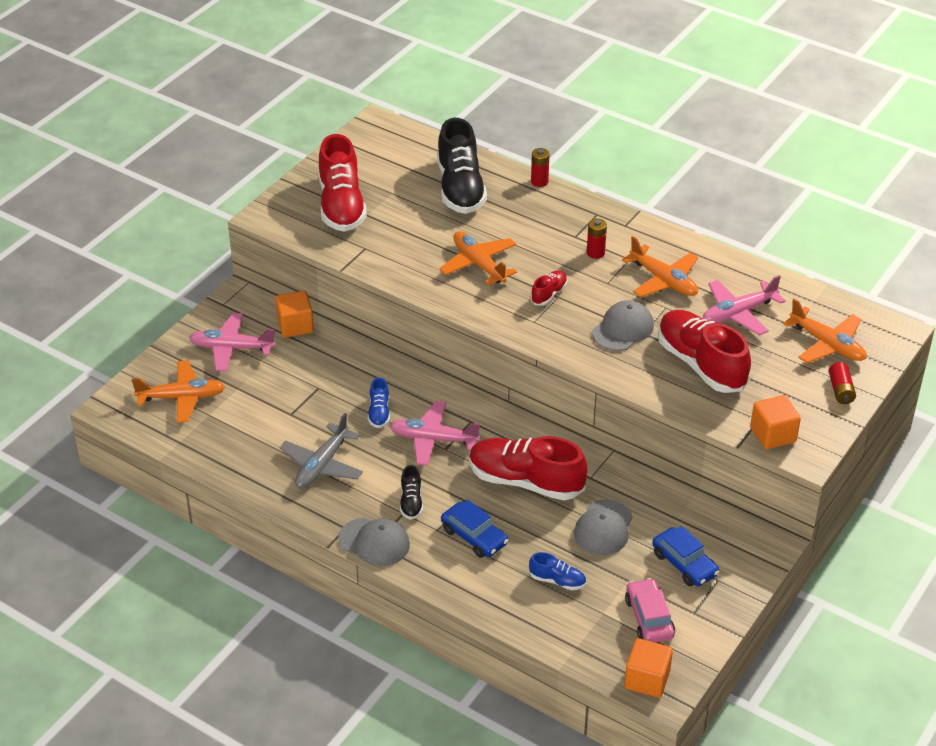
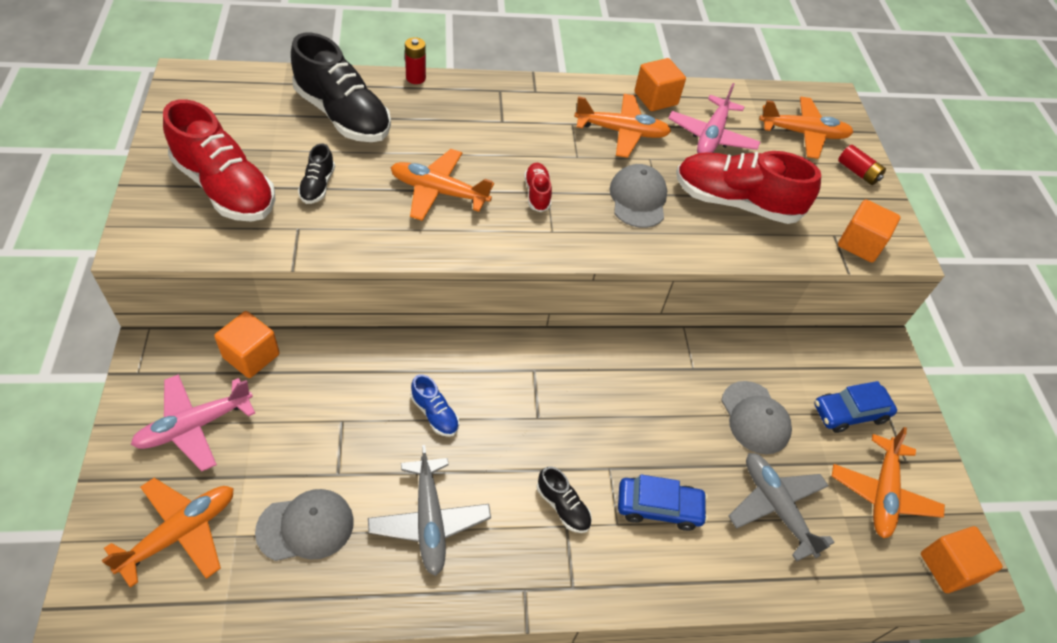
camera: 45 degrees left, 10 degrees up
grey cap [338,518,410,566] -> grey cap moved to [255,489,354,561]
pink plane [389,401,480,466] -> none
red shoe [469,436,588,501] -> none
blue shoe [529,552,586,590] -> grey plane [728,453,835,562]
red battery [587,218,607,259] -> none
pink car [625,578,675,642] -> orange plane [832,427,945,538]
blue car [652,526,719,586] -> blue car turned 150 degrees clockwise [814,381,897,433]
none -> black shoe [298,144,335,204]
none -> orange cube [634,58,686,111]

